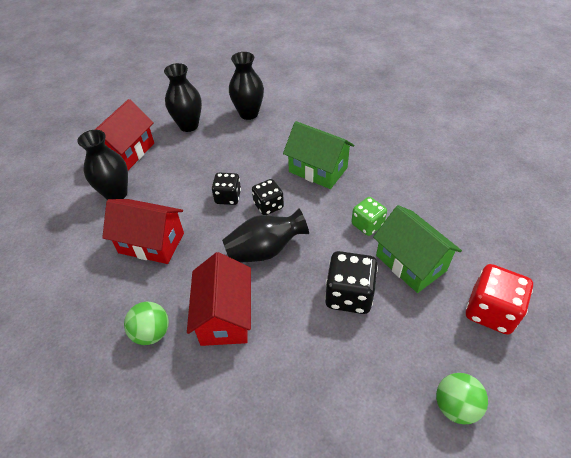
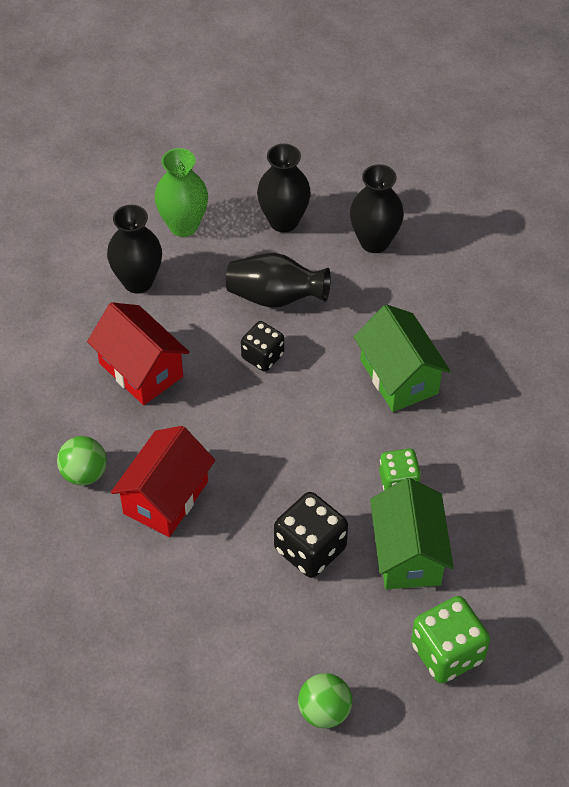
camera: 30 degrees right, 5 degrees up
red house [95,99,154,170] -> green vase [155,148,208,237]
black vase [222,208,309,263] -> black vase moved to [226,253,331,308]
black dice [252,179,284,215] -> none
red dice [466,264,533,335] -> green dice [411,596,490,683]

